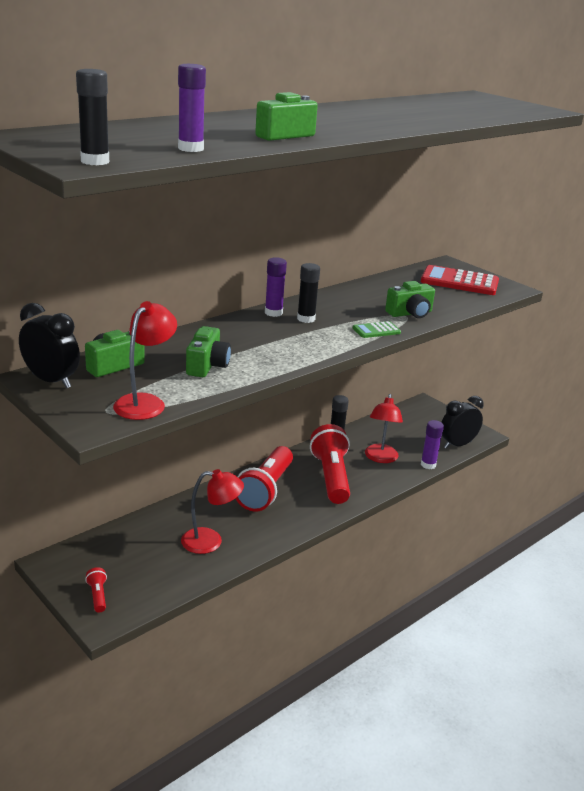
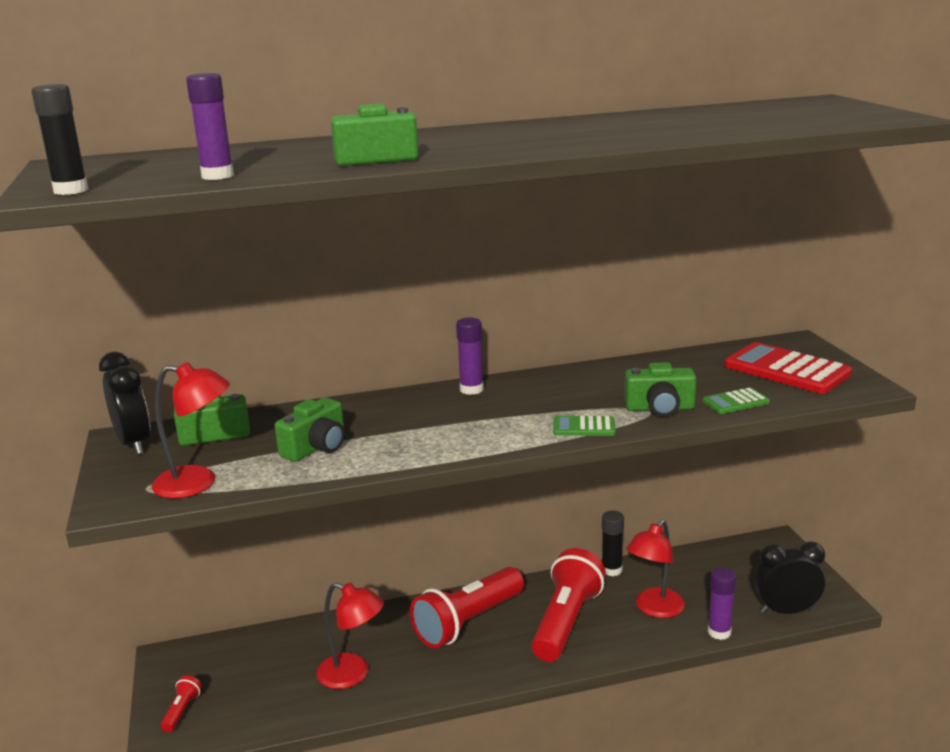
camera: 30 degrees right, 5 degrees down
red lamp [113,301,177,420] -> red lamp turned 45 degrees clockwise [152,362,230,499]
black glue stick [297,263,320,323] -> none
none -> green calculator [703,387,770,414]

